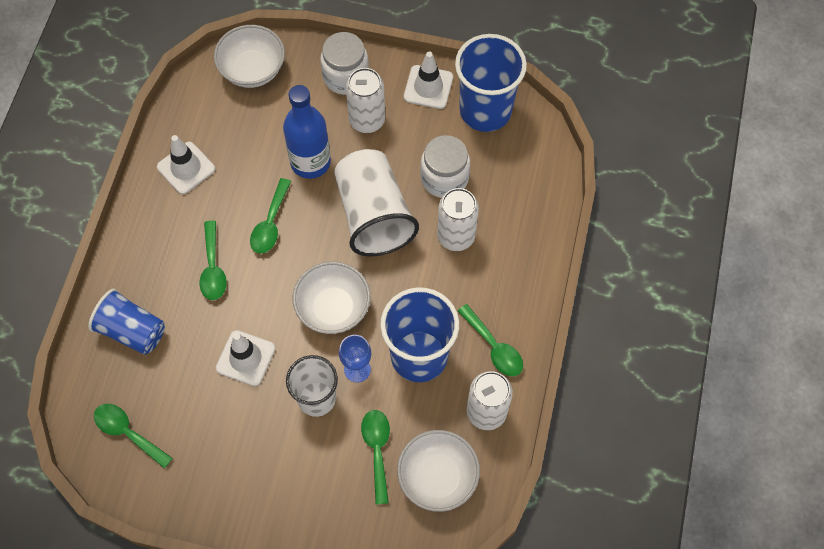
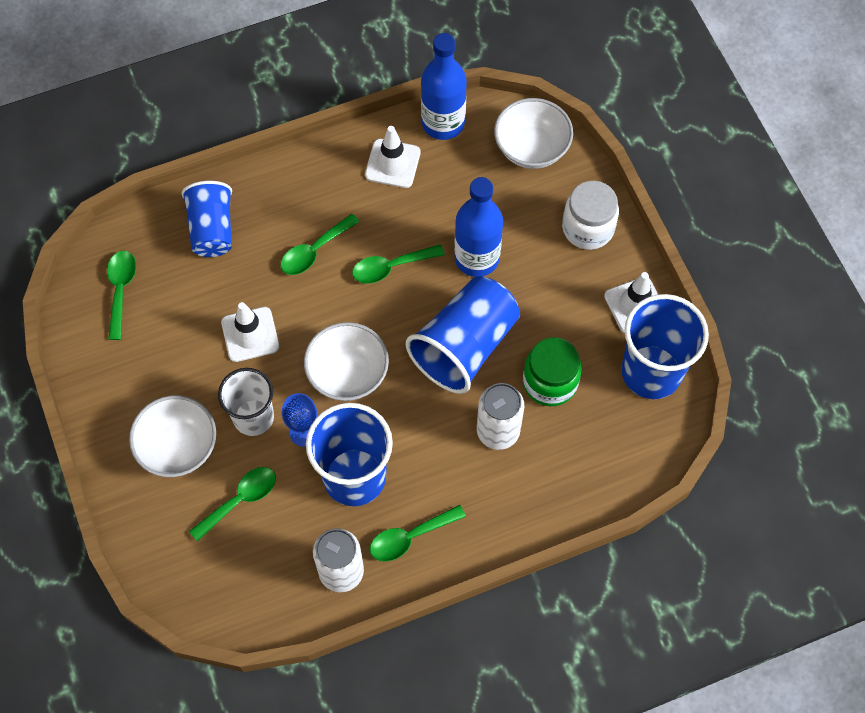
camera: 55 degrees right, 0 degrees up
white cup [334,149,419,257] -> blue cup [406,276,520,394]
white can [346,68,385,133] -> none
white bowl [397,430,480,512] -> white bowl moved to [129,395,216,477]
white jar [420,135,470,198] -> green jar [523,337,582,406]
green spoon [458,304,523,376] -> green spoon turned 45 degrees clockwise [370,505,466,562]
none -> blue bottle [421,33,467,140]

